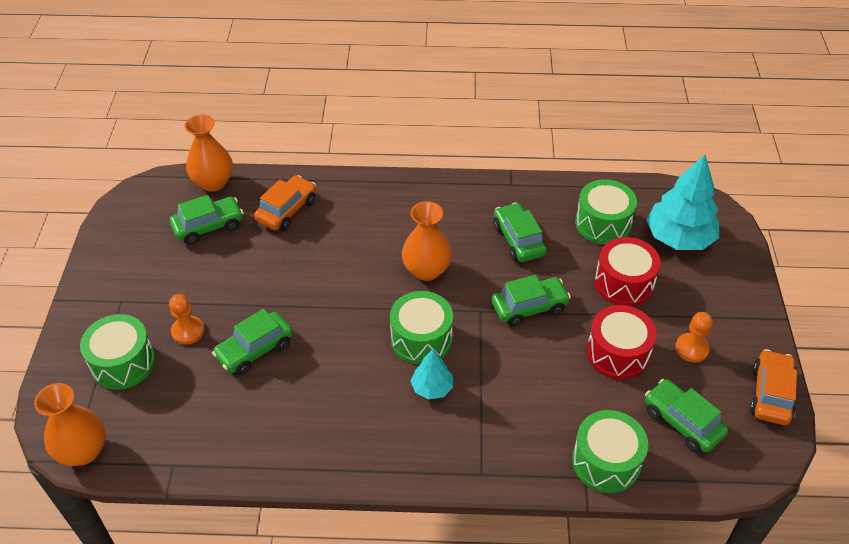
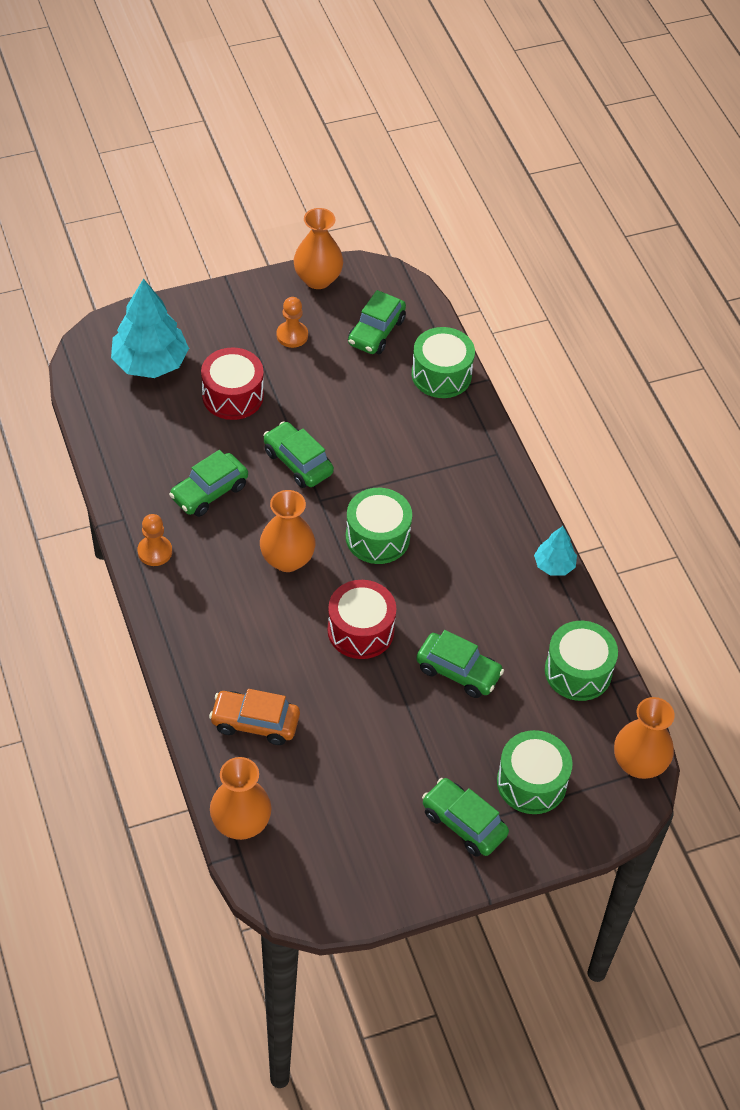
camera: 115 degrees left, 5 degrees up
orange pawn [169,294,204,345] -> orange pawn moved to [138,514,172,566]
green car [170,195,244,245] -> green car moved to [422,778,509,857]
turquoise tree [411,349,453,399] -> turquoise tree moved to [534,526,577,576]
green drum [575,179,637,244] -> green drum moved to [545,621,618,701]
red drum [586,305,657,380] -> red drum moved to [328,580,396,659]
orange car [750,349,797,425] -> orange vase [294,208,343,289]

